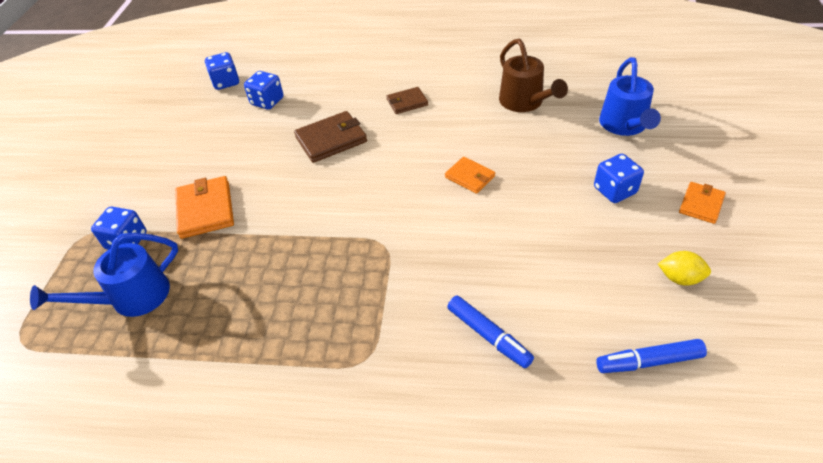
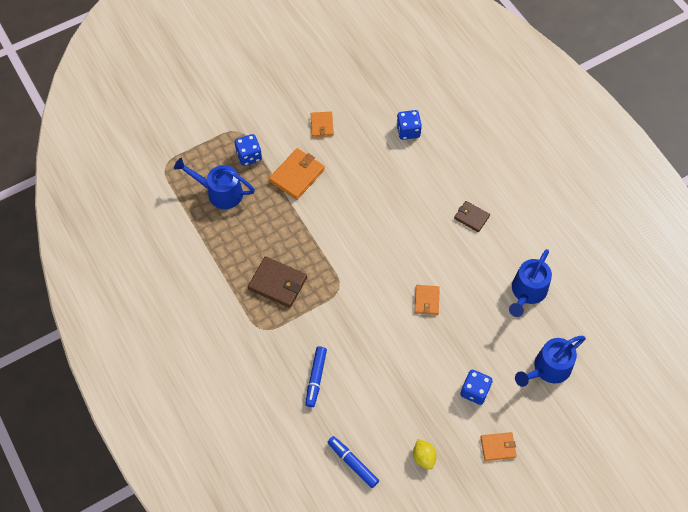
camera: 50 degrees right, 15 degrees up
blue dice [205,52,239,90] -> none
brown wallet [294,111,367,163] -> brown wallet moved to [248,256,307,308]
brown watering can [499,39,568,112] -> blue watering can [509,249,552,317]
none -> orange wallet [311,112,334,137]

